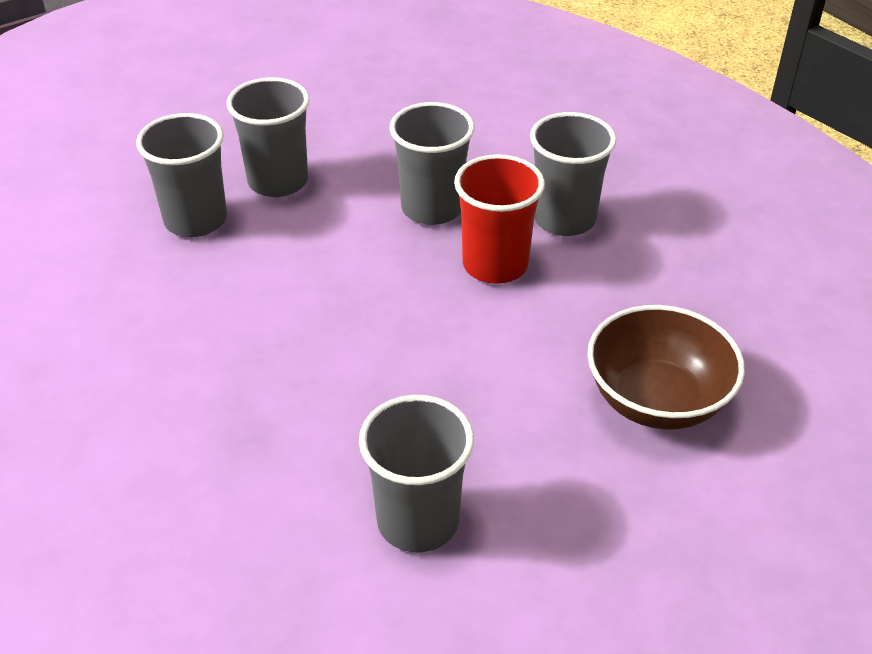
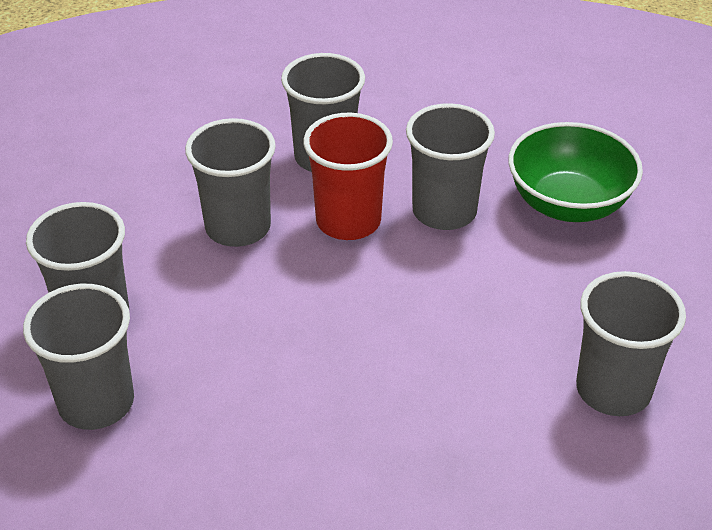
camera: 60 degrees left, 0 degrees up
brown bowl [587,305,745,430] -> green bowl [508,122,643,222]
none -> grey cup [406,103,495,230]

